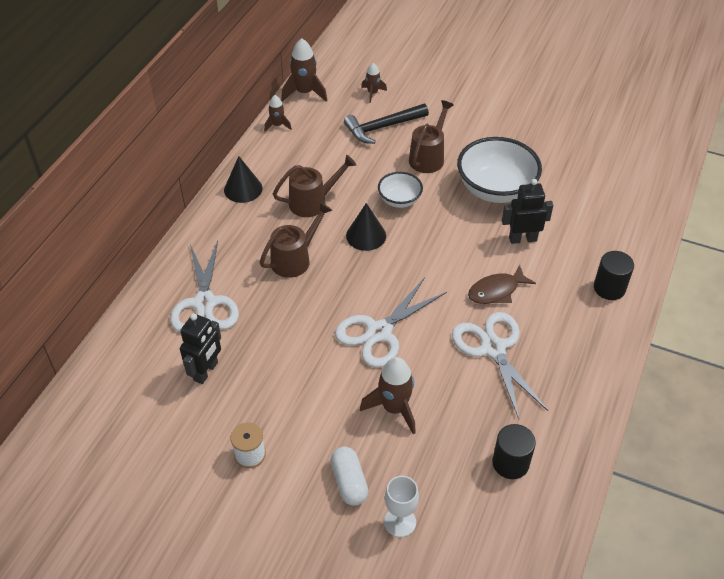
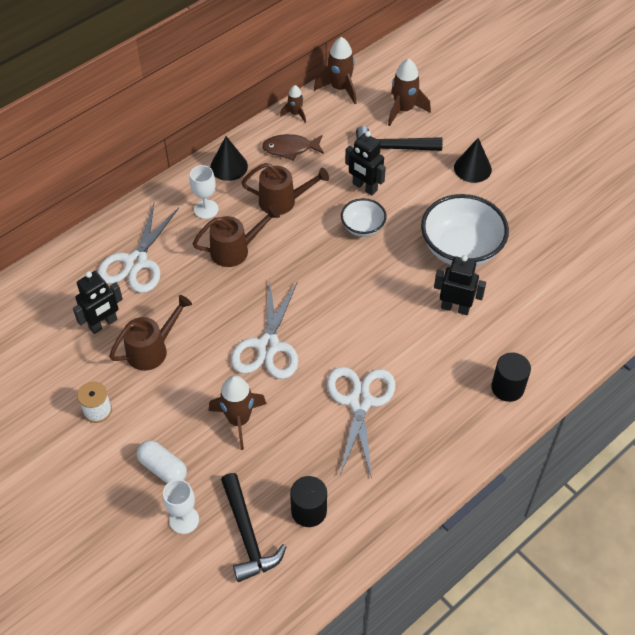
camera: 25 degrees right, 5 degrees up
white capsule [330,447,369,506] -> white capsule turned 60 degrees counterclockwise [137,440,187,484]
white scissors [335,277,447,367] -> white scissors turned 60 degrees counterclockwise [231,279,298,379]
black cone [346,203,386,251] -> black cone moved to [454,138,492,183]
brown rocket [361,63,387,103] -> brown rocket [388,58,431,126], size x1.73
brown watering can [409,100,454,173] -> brown watering can moved to [109,295,192,371]
brown fish [468,265,536,304] -> brown fish moved to [262,134,324,161]
none -> white goblet [190,165,218,219]
none -> black hammer [221,473,287,582]
none -> black robot [345,131,386,195]

